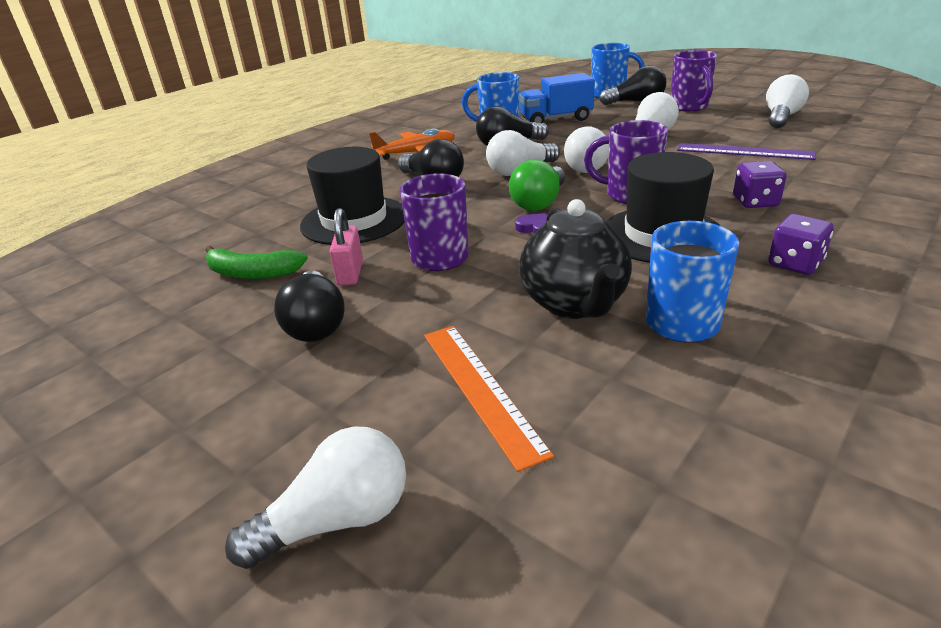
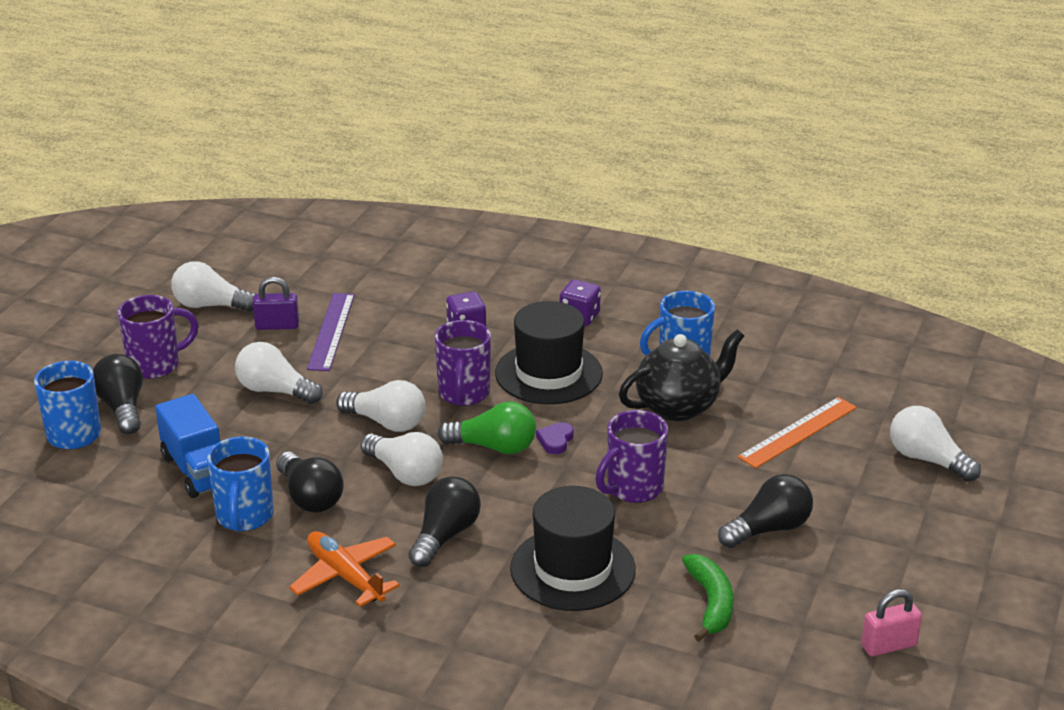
camera: 110 degrees left, 0 degrees up
pink padlock [329,208,363,286] -> pink padlock moved to [861,589,922,656]
none -> purple padlock [253,277,299,330]

